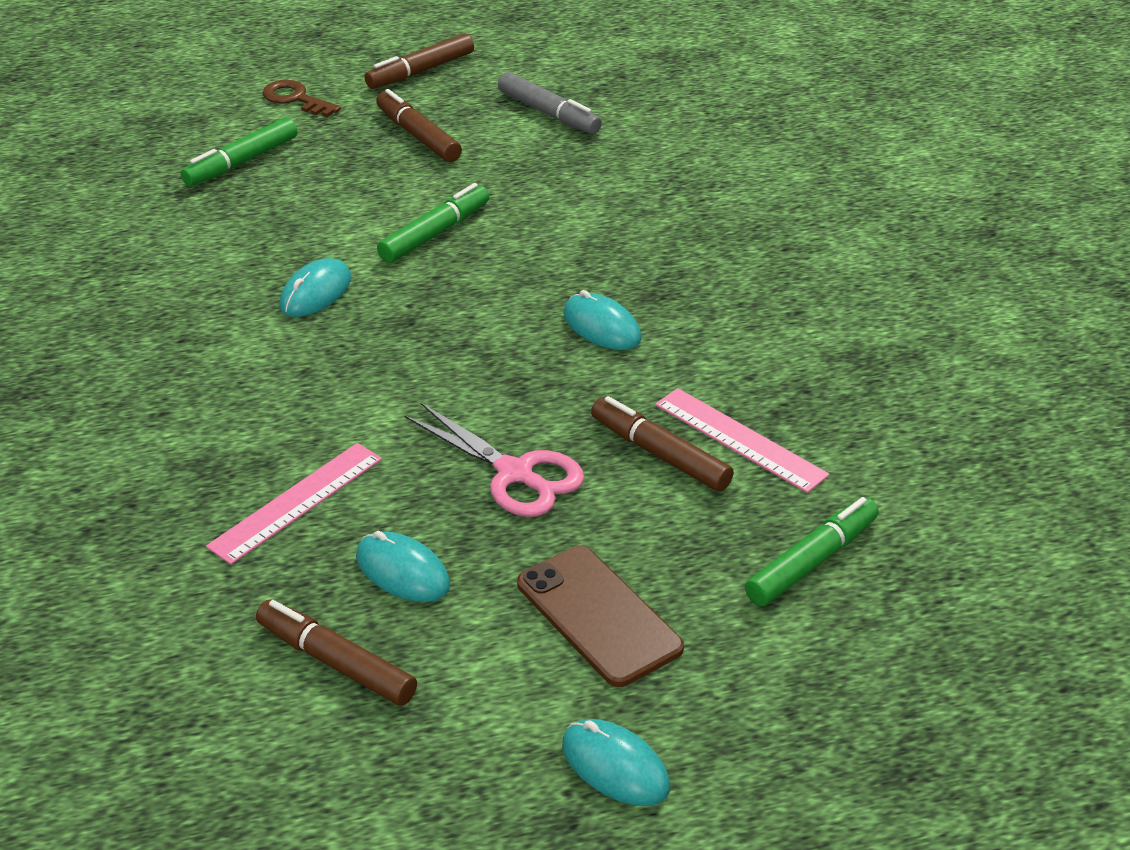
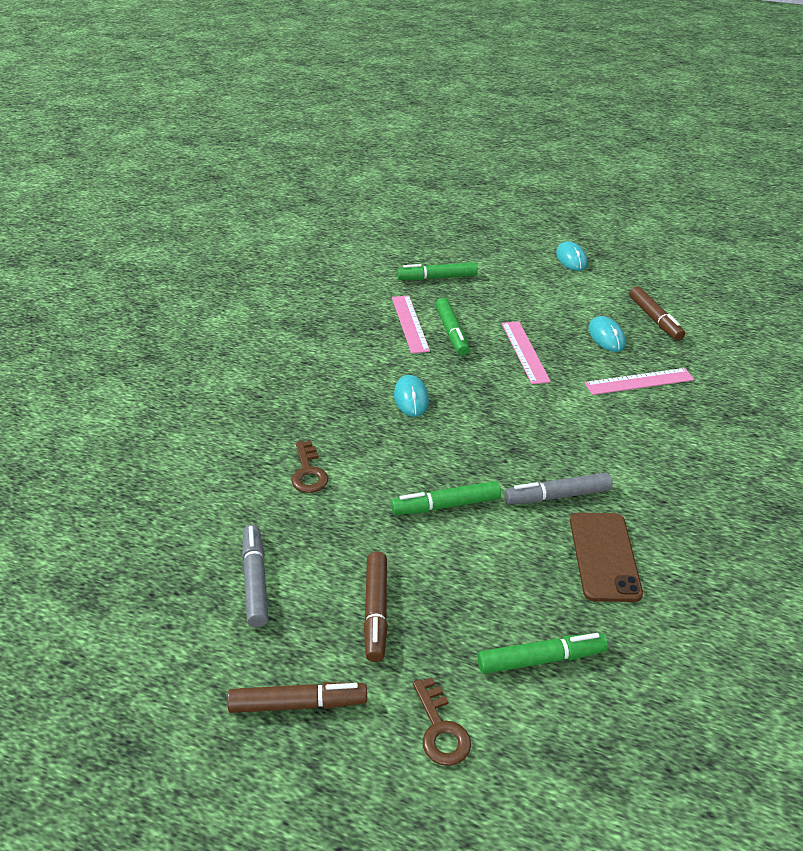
camera: 145 degrees left, 0 degrees up
turquoise mouse [279,258,351,317] -> grey marker [505,473,613,504]
pink scissors [405,403,584,517] -> pink ruler [502,321,551,384]
brown phone [517,546,684,687] -> brown phone moved to [570,513,643,602]
brown marker [591,396,734,492] -> green marker [435,298,469,356]
none -> brown key [291,441,328,493]

